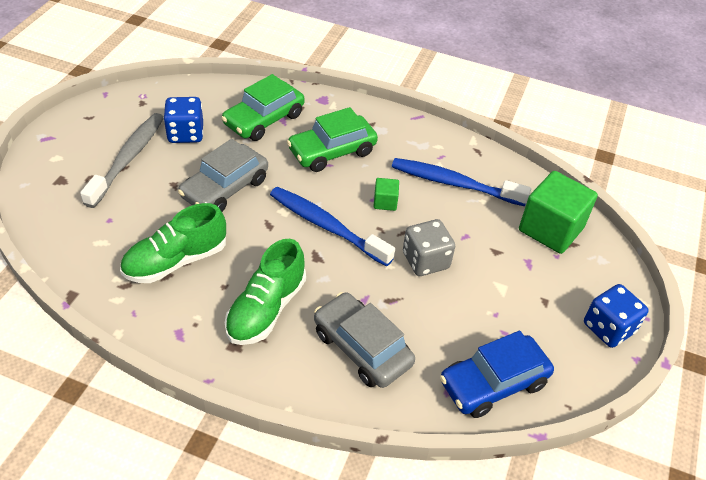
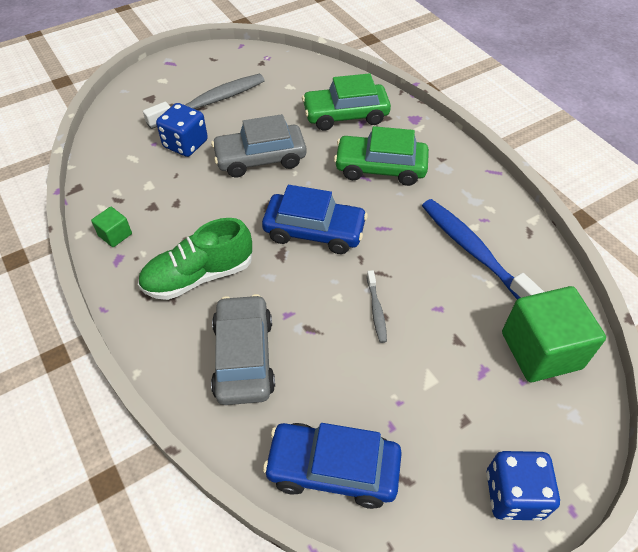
camera: 40 degrees right, 5 degrees up
green shoe [120,203,226,283] -> none
blue dice [164,97,203,143] -> blue dice moved to [156,103,208,157]
blue toothbrush [270,187,395,266] -> blue car [262,185,368,254]
green cube [373,178,399,211] -> green cube moved to [91,207,132,247]
grey dice [403,219,455,276] -> grey toothbrush [367,270,387,343]

